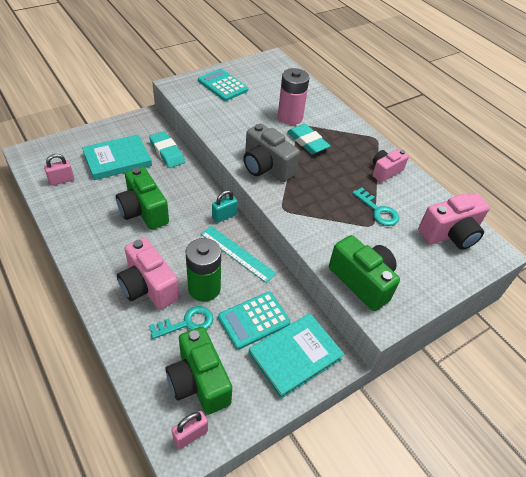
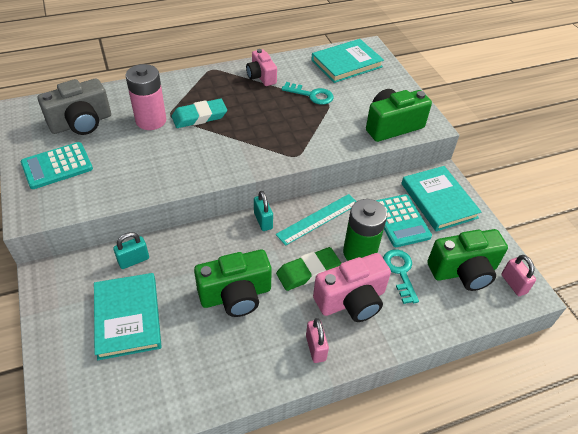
camera: 75 degrees left, 0 degrees up
pink padlock [44,154,74,186] -> pink padlock moved to [306,318,329,363]
turquoise eraser [149,131,185,168] -> turquoise padlock [113,232,149,269]
grey camera [243,123,300,182] -> grey camera moved to [38,79,111,135]
turquoise key [352,188,399,226] -> turquoise key turned 45 degrees clockwise [282,82,334,105]
pink camera [418,193,490,250] -> turquoise book [311,39,384,83]
none -> green eraser [276,247,341,291]

